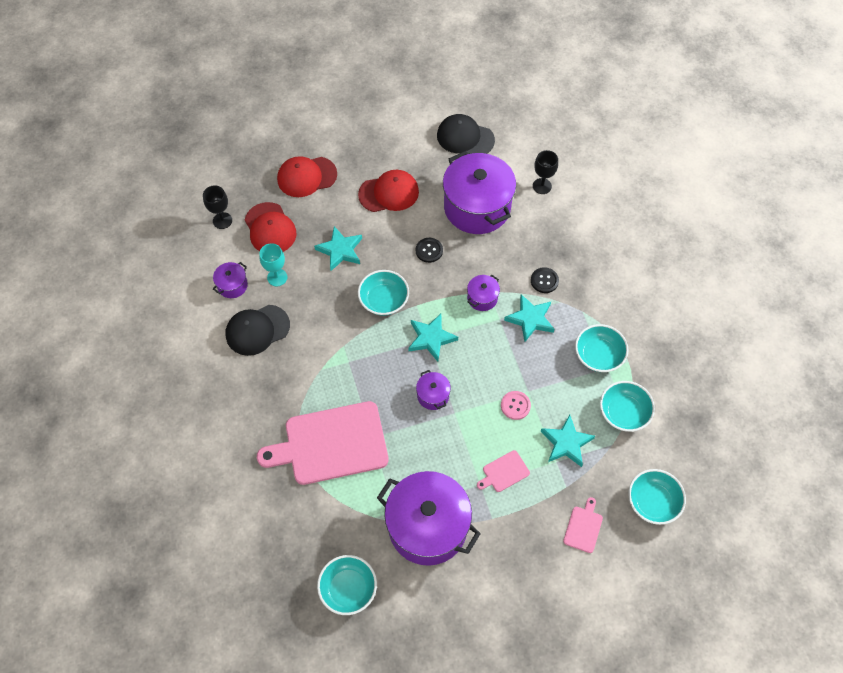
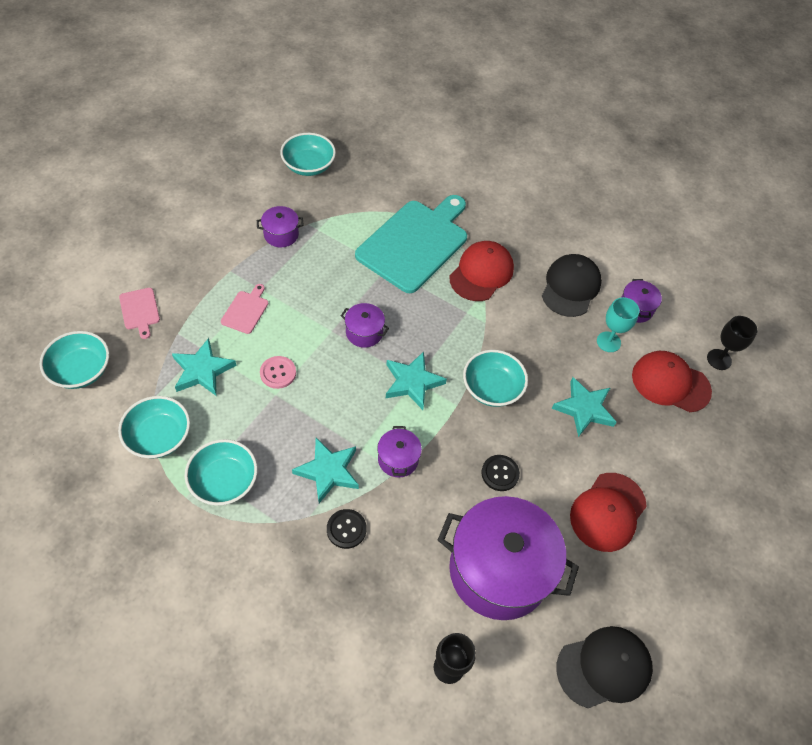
camera: 135 degrees right, 5 degrees down
pink cutting board [257,401,389,485] -> turquoise cutting board [355,195,467,293]
red cap [277,156,337,197] -> red cap moved to [449,241,514,301]
purple pot [377,471,481,566] -> purple pot [257,206,304,247], size x0.43

